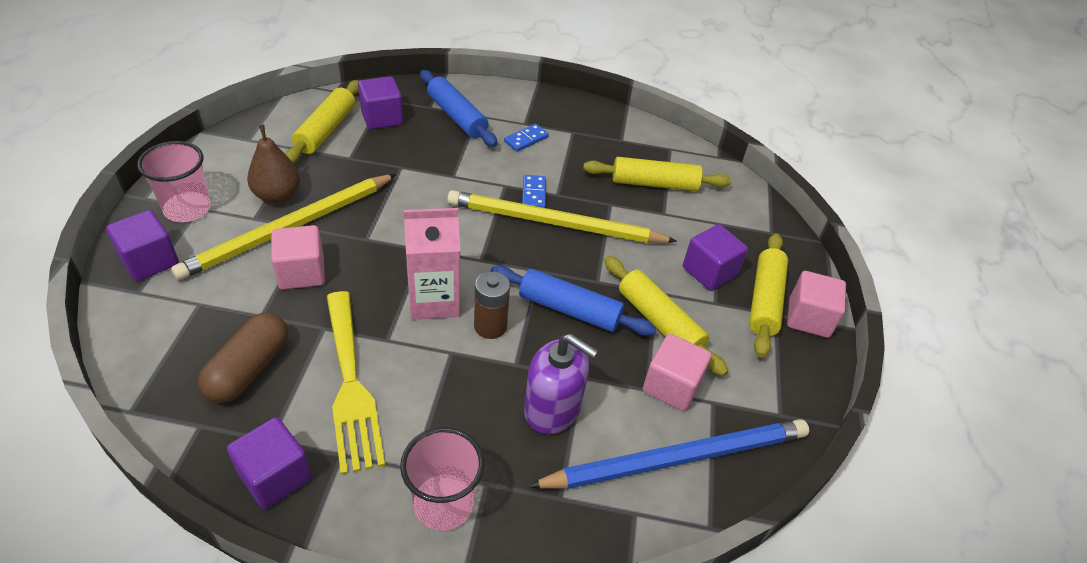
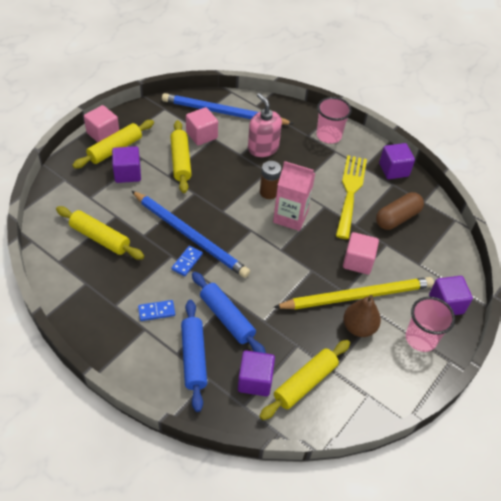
camera: 150 degrees left, 5 degrees up
yellow pencil [447,190,677,243] -> blue pencil [132,191,250,278]
blue rolling pin [491,266,656,336] -> blue rolling pin moved to [192,272,266,353]
purple soap dispenser [524,334,598,434] -> pink soap dispenser [248,93,282,157]

